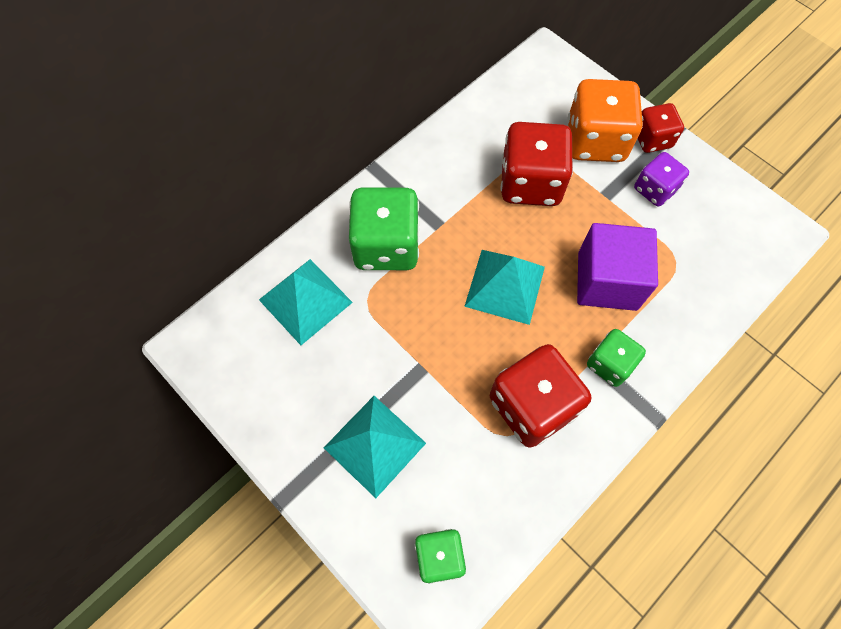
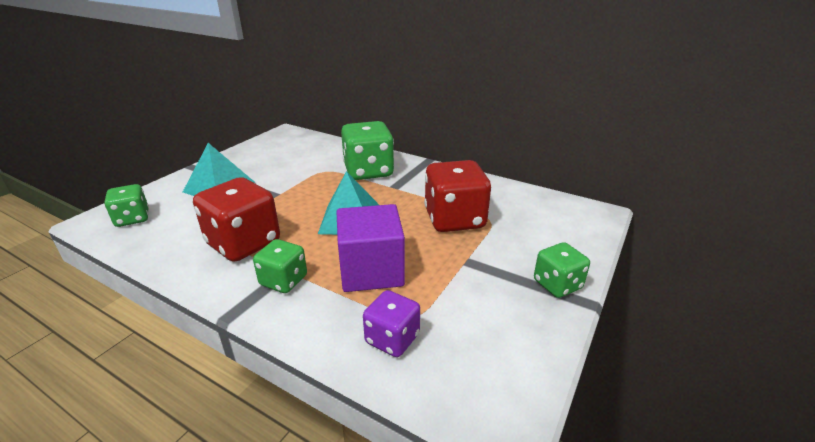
camera: 75 degrees right, 35 degrees down
turquoise pyramid [259,259,353,345] -> none
orange dice [567,79,643,162] -> none
purple dice [634,152,689,207] -> purple dice moved to [363,290,420,357]
red dice [638,103,684,153] -> green dice [534,242,590,298]

